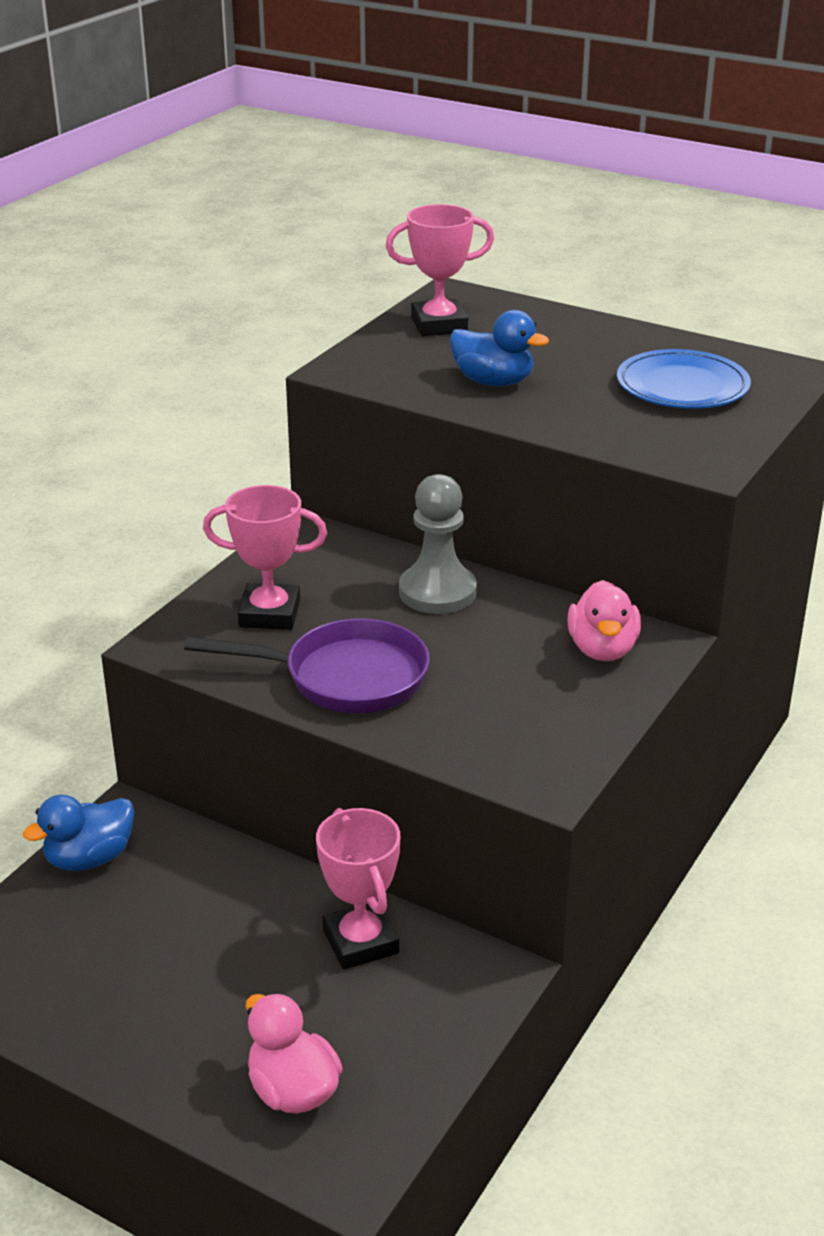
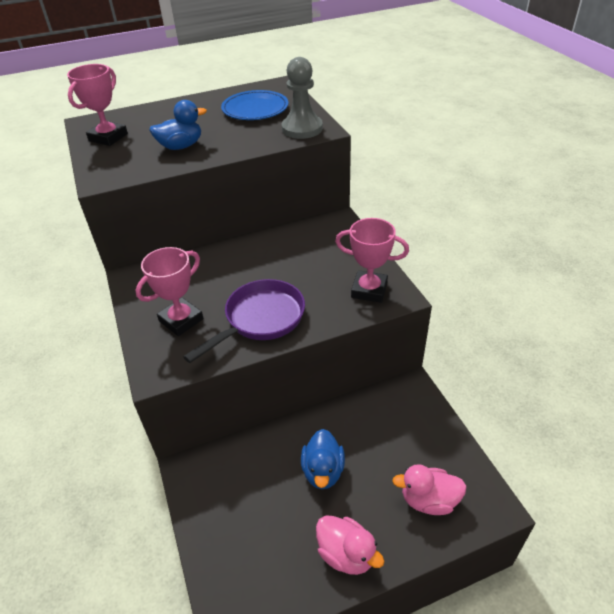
camera: 50 degrees left, 10 degrees up
blue duck [23,794,134,871] -> blue duck moved to [301,429,345,489]
pink trophy [316,808,401,970] -> pink trophy moved to [335,218,409,303]
grey pawn [399,474,477,614] -> grey pawn moved to [282,57,323,139]
pink duck [567,580,641,661] -> pink duck moved to [316,515,384,575]

